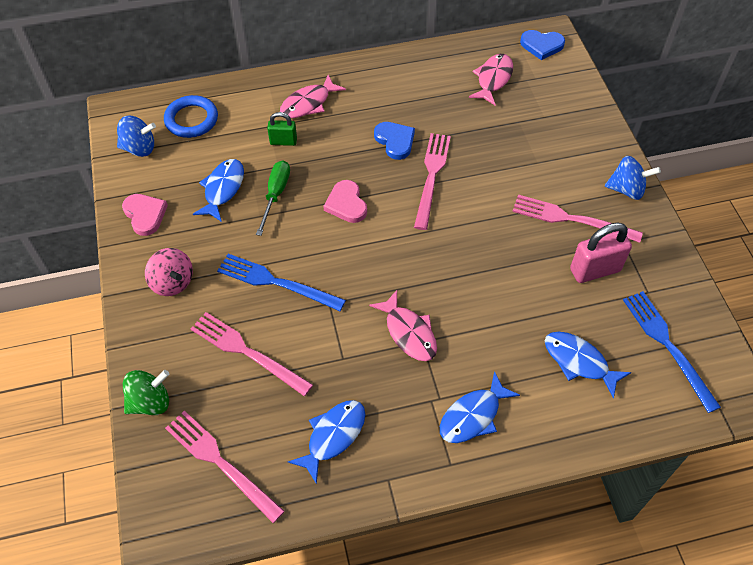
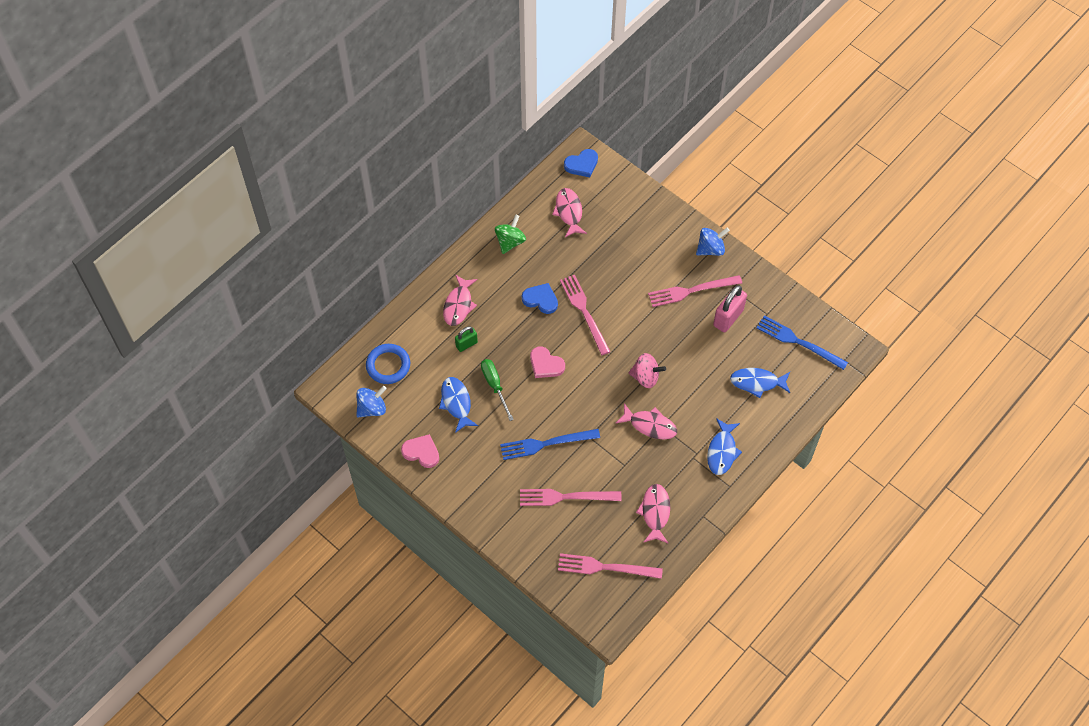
camera: 35 degrees left, 5 degrees up
green spinning top [123,370,169,415] -> green spinning top moved to [495,214,526,254]
pink spinning top [145,248,193,296] -> pink spinning top moved to [629,353,666,388]
blue fish [288,400,365,484] -> pink fish [636,484,670,543]

